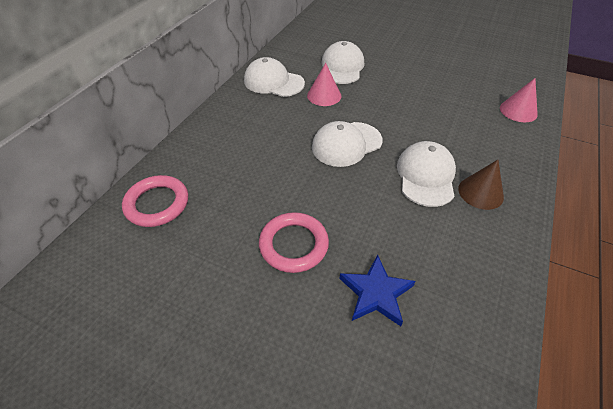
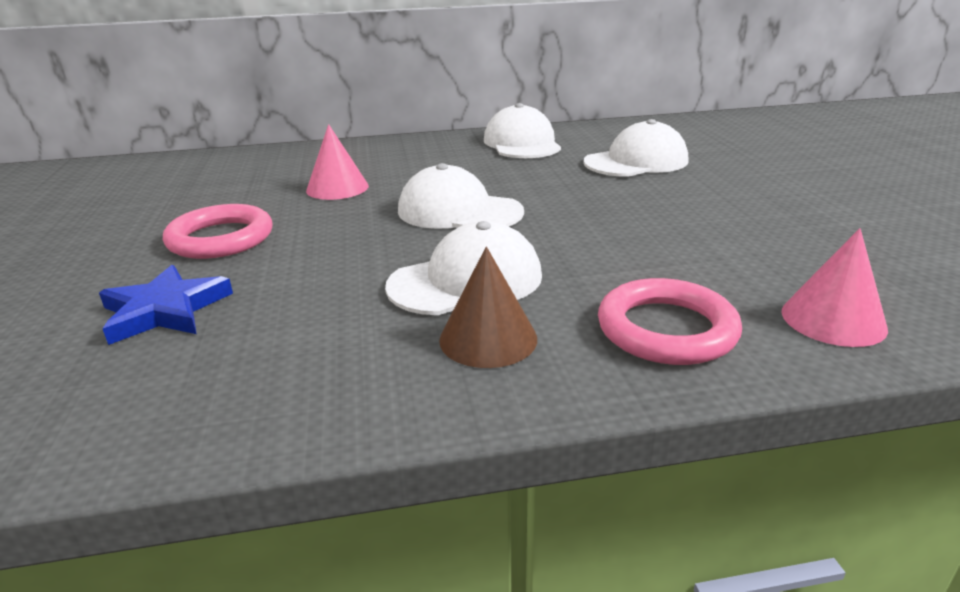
camera: 55 degrees right, 20 degrees down
pink ring [122,175,188,227] -> pink ring moved to [598,278,742,365]
pink cone [307,63,341,106] -> pink cone moved to [306,124,369,200]

